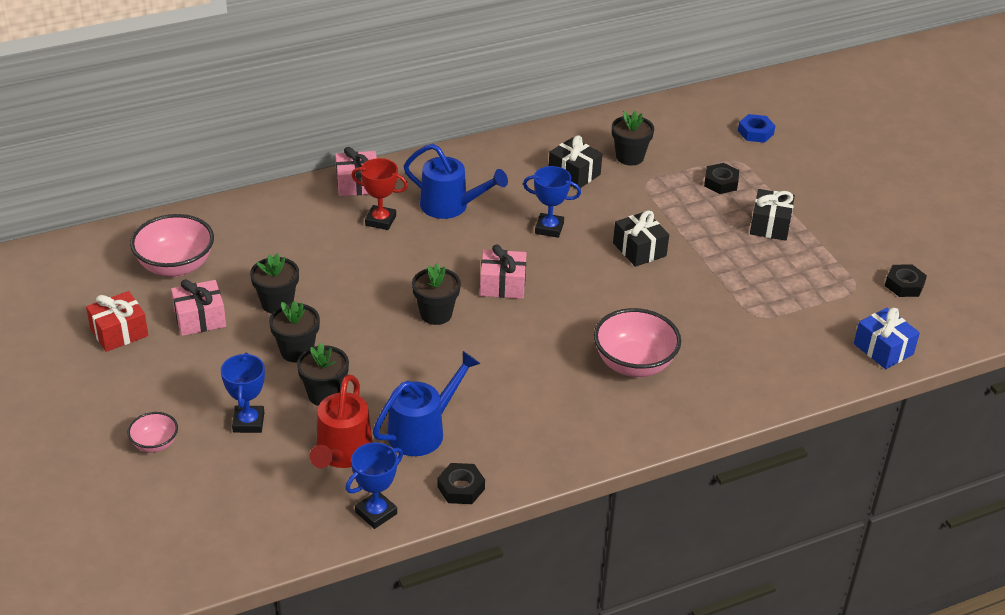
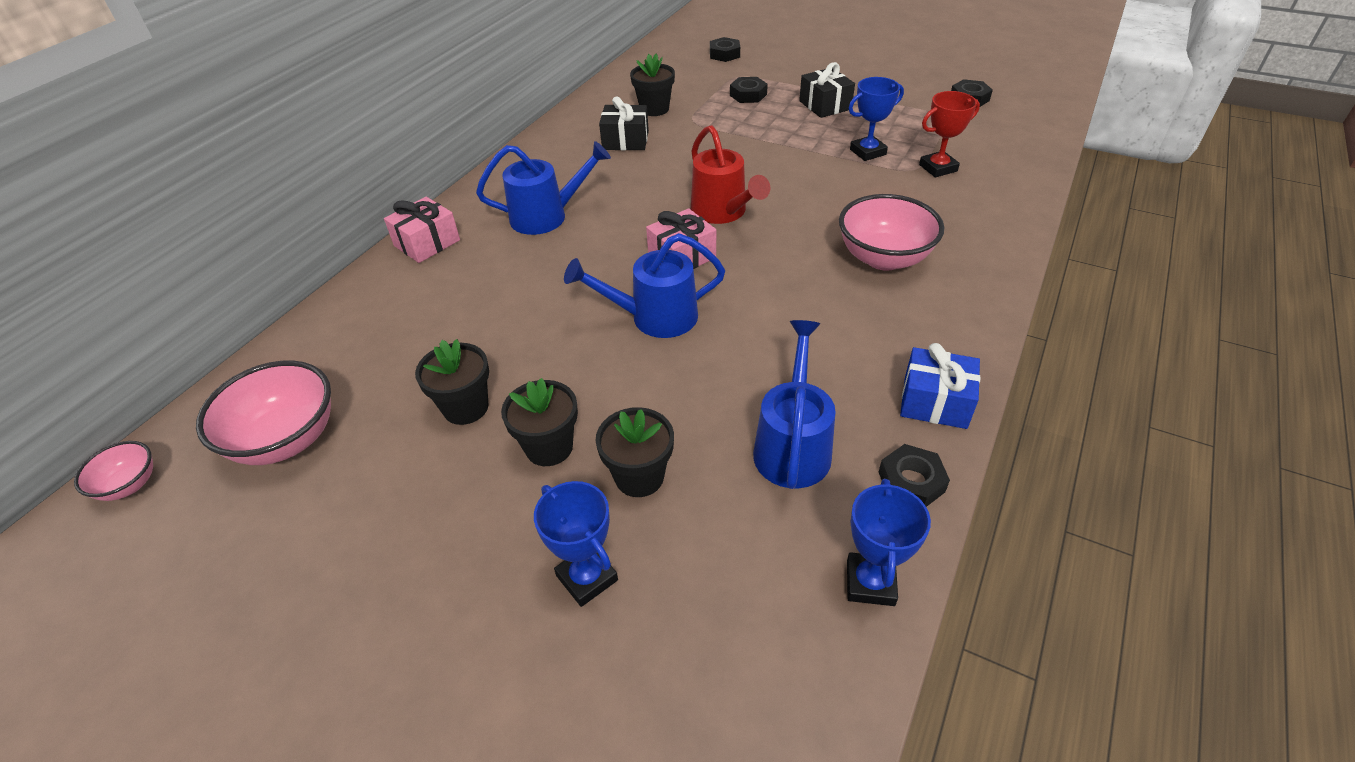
camera: 35 degrees left, 5 degrees up
red gift [86,291,149,352] -> none
pink bowl [127,412,178,452] -> pink bowl moved to [74,441,153,501]
pink gift [171,280,226,336] -> none
red watering can [310,375,373,468] -> red watering can moved to [691,125,770,224]
red trophy [351,158,408,230] -> red trophy moved to [919,91,980,178]
black flower pot [412,263,461,325] -> blue watering can [564,233,725,338]
blue trophy [523,166,581,238] -> blue trophy moved to [849,77,904,161]
black gift [613,210,669,267] -> none
blue nut [738,114,775,143] -> black nut [710,37,740,62]
blue gift [854,308,920,369] -> blue gift moved to [900,343,980,429]

